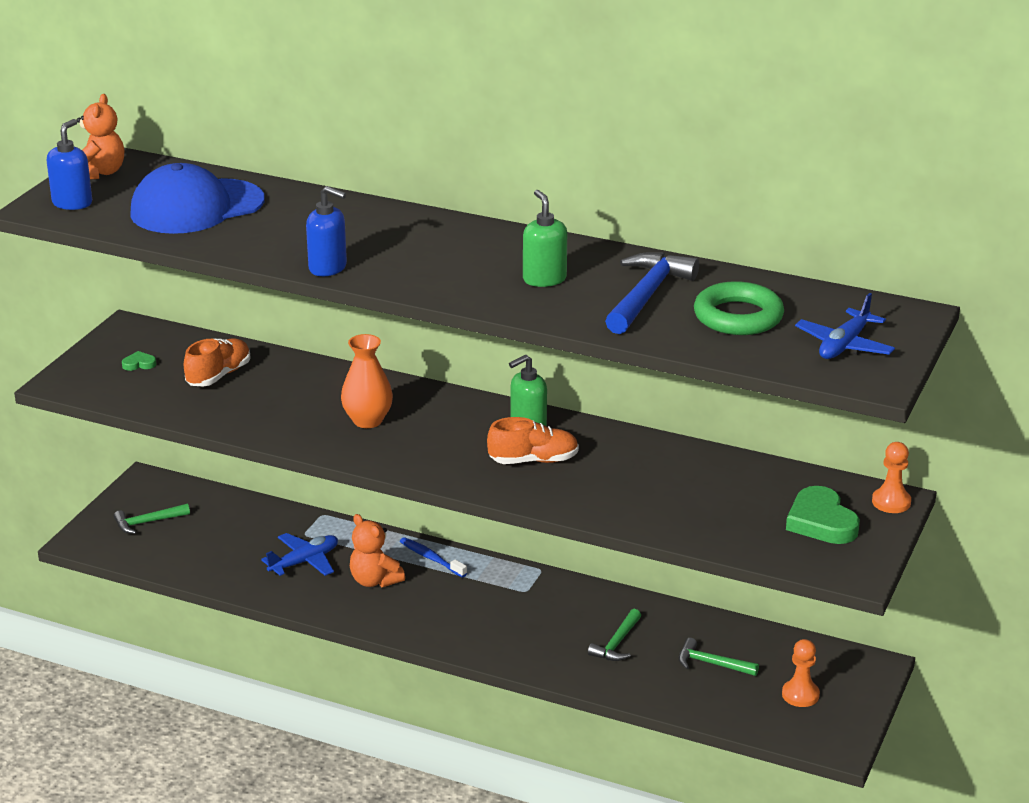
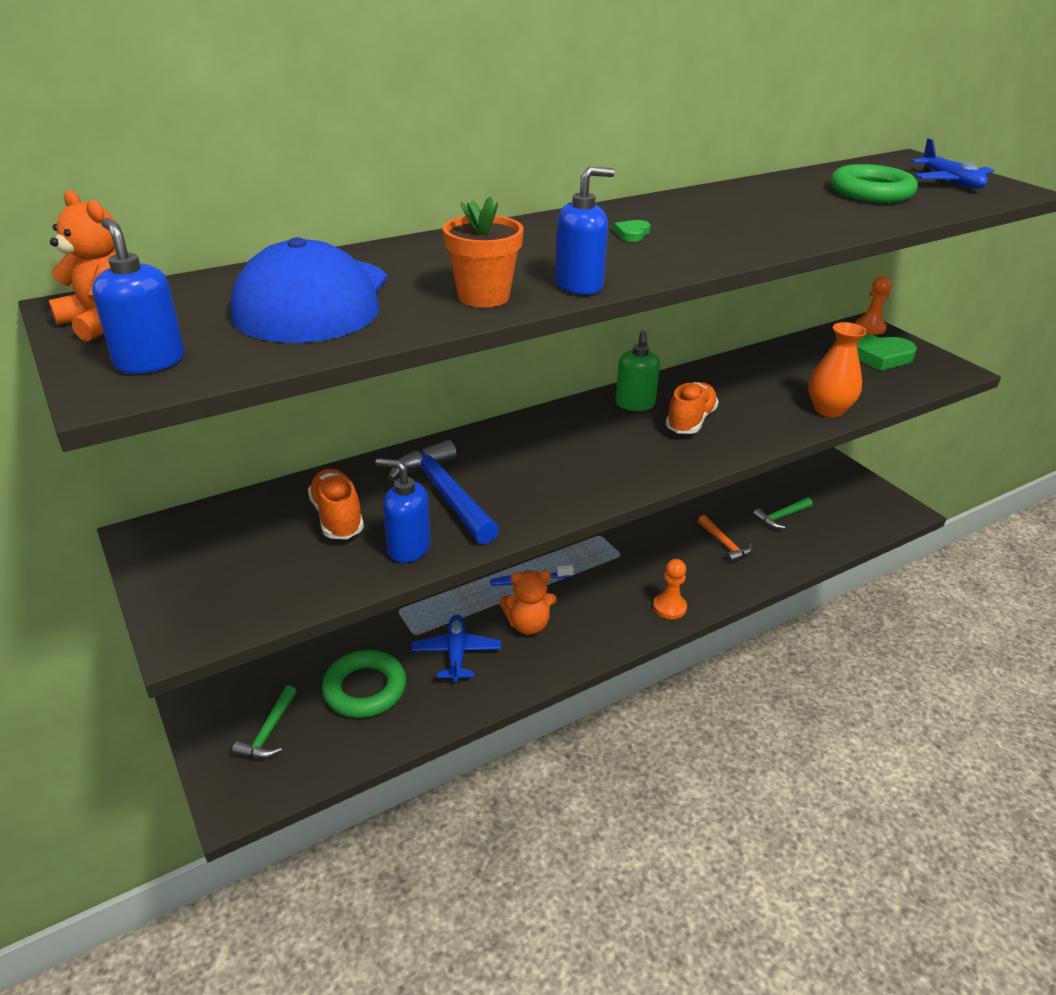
camera: 55 degrees left, 5 degrees up
green heart [122,351,156,371] -> green heart moved to [614,220,651,242]
orange vase [341,334,393,428] -> orange vase moved to [808,322,867,417]
green soap dispenser [523,190,567,287] -> none
green hammer [588,609,641,661] -> orange hammer [698,515,752,563]
blue hammer [605,252,699,334] -> blue hammer moved to [388,440,499,544]
orange pawn [782,639,820,707] -> orange pawn moved to [653,559,687,619]
none -> green ring [322,650,406,718]
none -> blue soap dispenser [375,458,431,563]
none -> orange flower pot [443,196,524,308]

